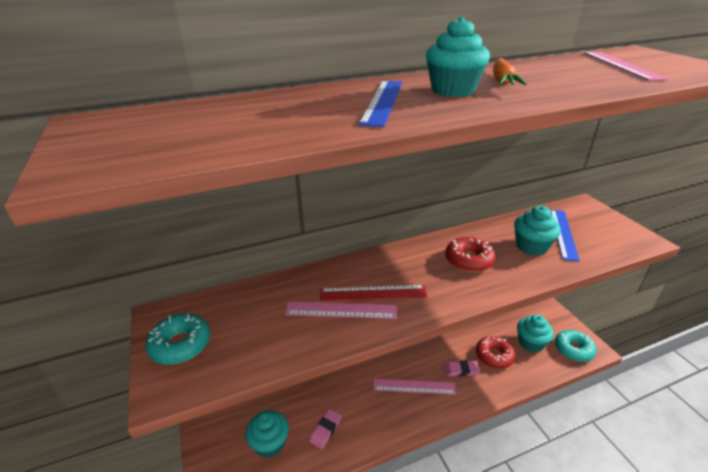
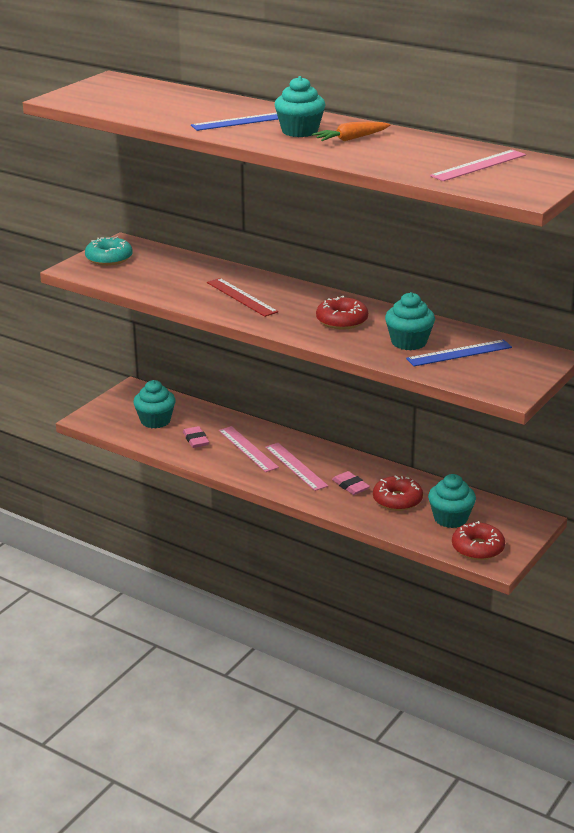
camera: 55 degrees right, 5 degrees down
pink ruler [285,302,397,319] -> pink ruler moved to [219,426,279,472]
pink eraser [309,409,341,449] -> pink eraser turned 75 degrees clockwise [183,426,209,448]
turquoise donut [555,330,596,362] -> red donut [452,521,505,560]

